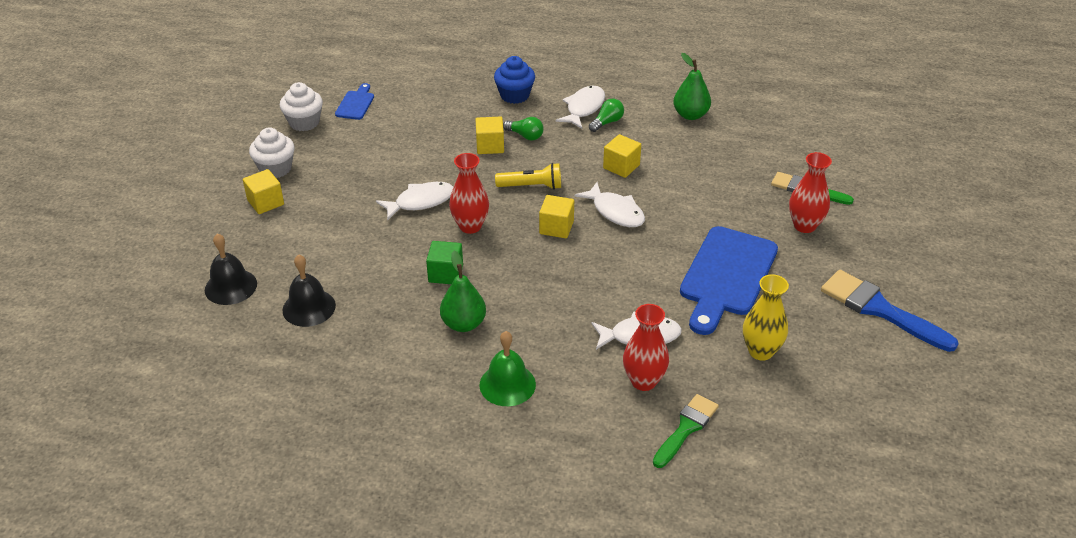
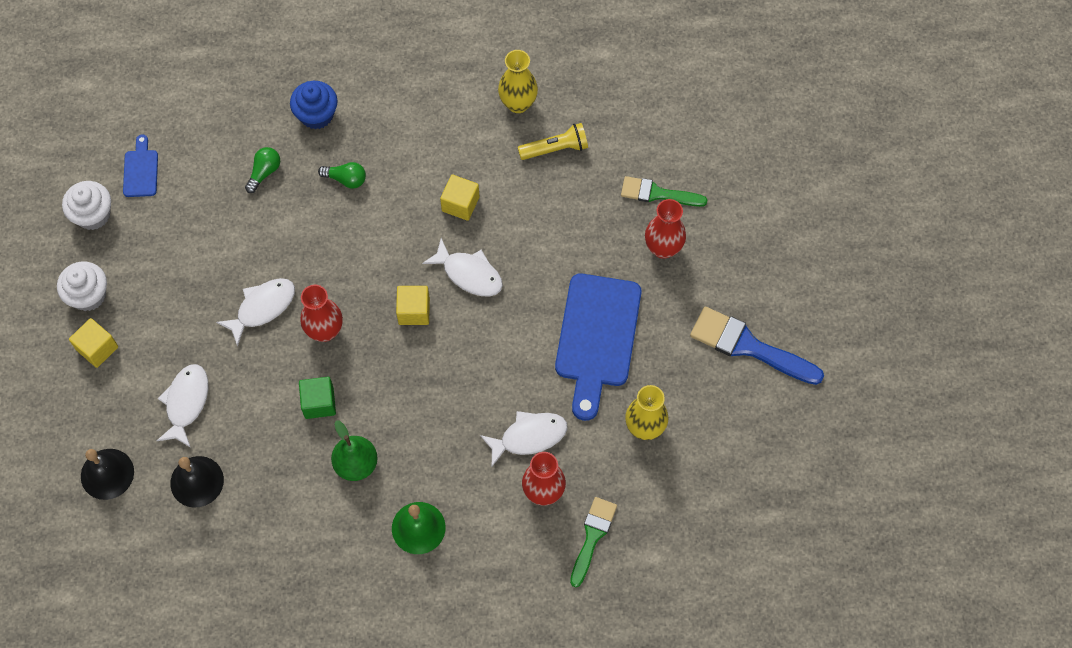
camera: 15 degrees left, 25 degrees up
yellow cube [475,117,504,154] -> none
yellow flashlight [495,163,561,190] -> yellow flashlight moved to [518,123,588,160]
white fish [556,86,605,129] -> white fish moved to [157,364,208,448]
green light bulb [589,99,624,132] -> green light bulb moved to [245,147,280,193]
green pear [673,53,711,120] -> yellow vase [498,50,538,113]

